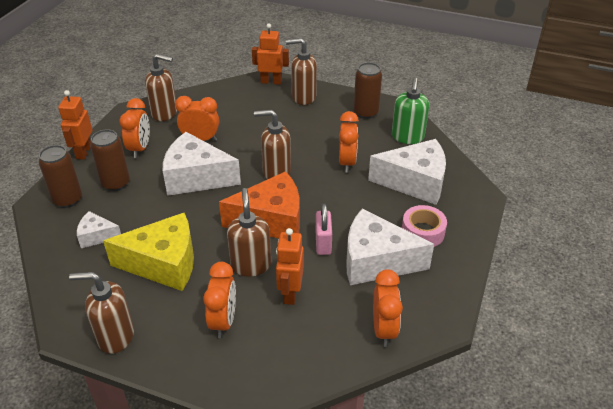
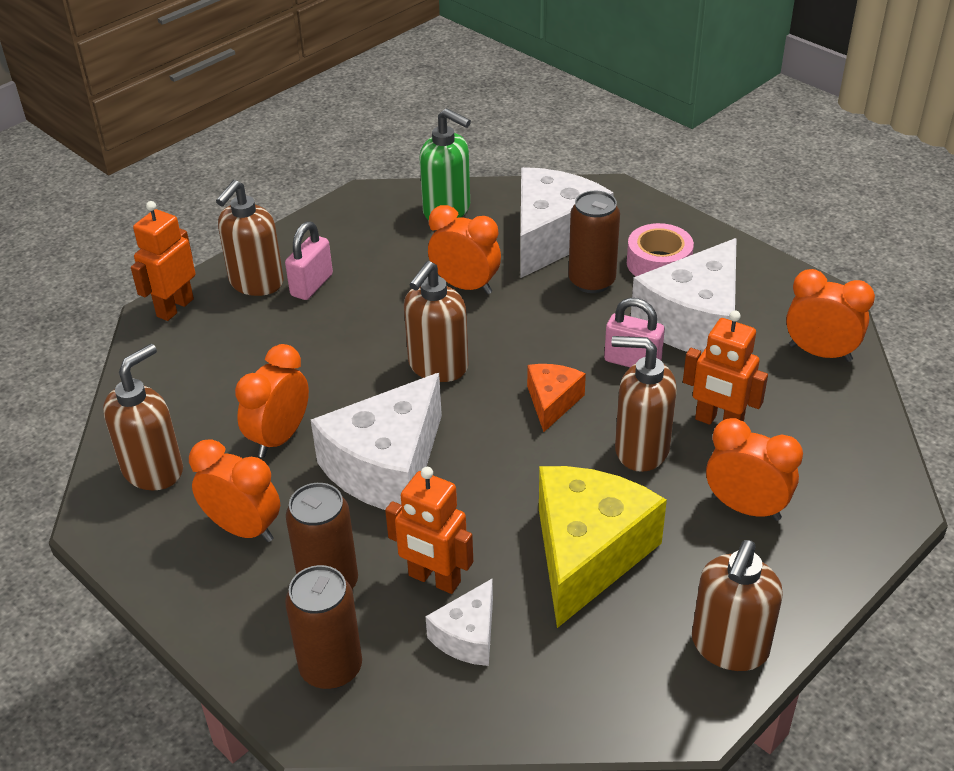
camera: 65 degrees left, 0 degrees up
orange robot [58,90,92,160] -> orange robot moved to [385,467,473,594]
orange cheese [219,171,300,239] -> orange cheese [527,364,586,432], size x0.51
brown can [354,62,382,119] -> brown can moved to [569,191,620,293]
none -> pink padlock [285,221,333,300]

